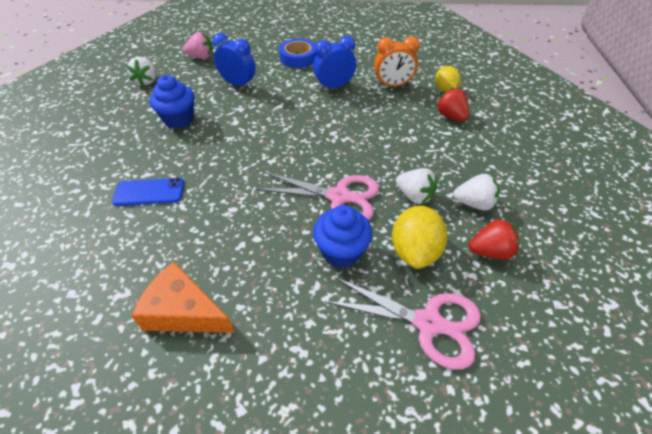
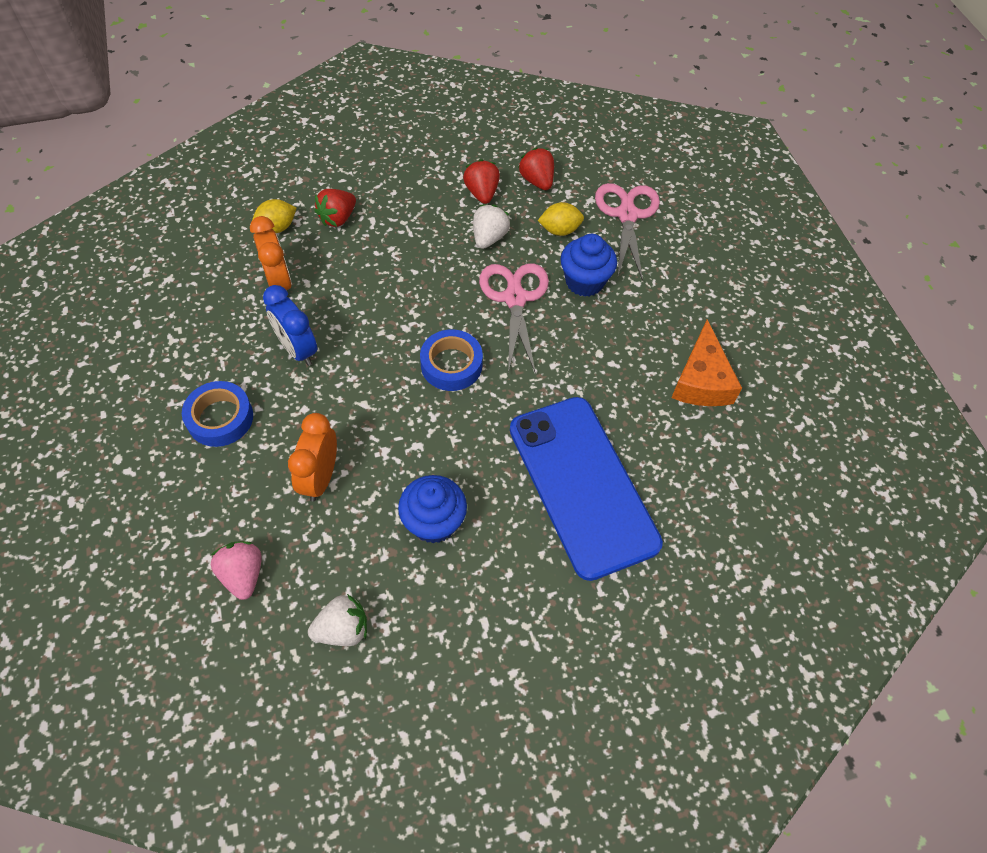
camera: 110 degrees left, 10 degrees up
blue phone [112,178,184,206] -> blue phone [510,397,663,581], size x2.20
blue clock [213,33,256,89] -> orange clock [288,413,337,502]
yellow lemon [392,205,448,269] -> yellow lemon [538,202,584,236], size x0.65
white strawberry [453,174,500,211] -> red strawberry [463,159,500,204]
none -> blue tape [420,329,483,391]

